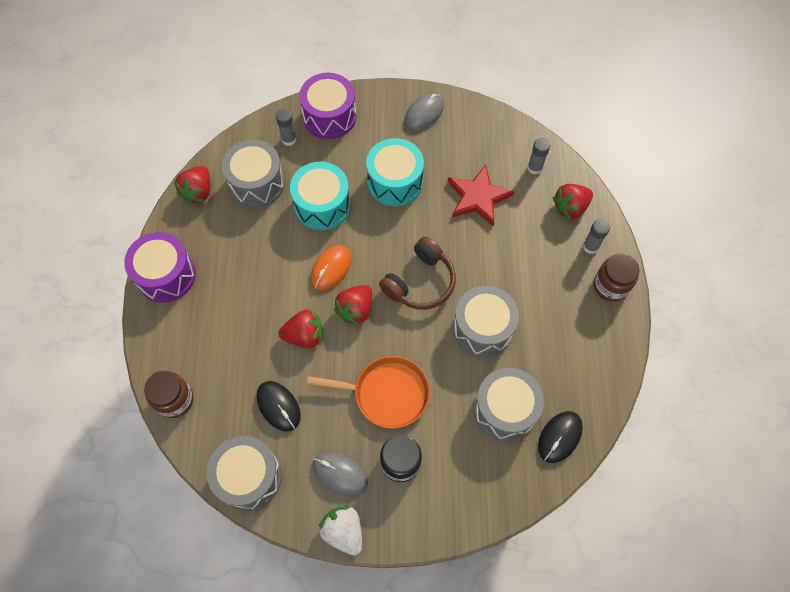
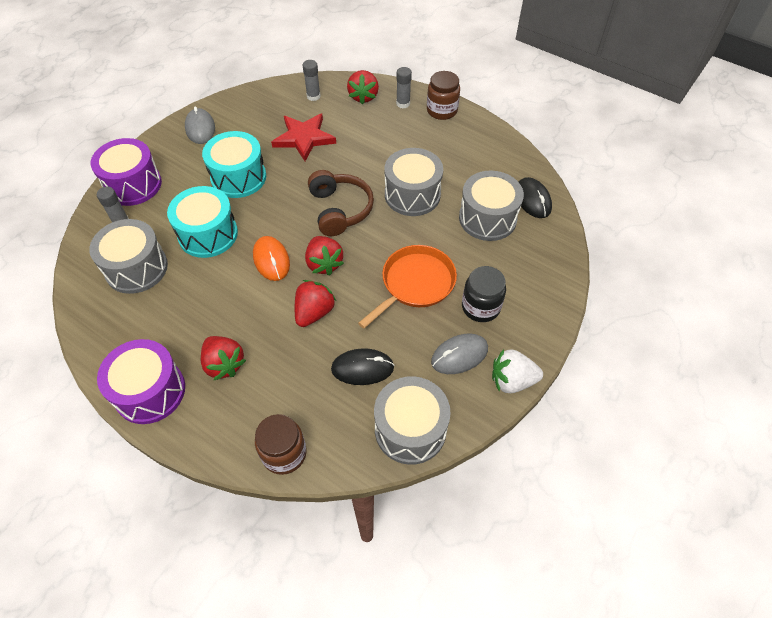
camera: 55 degrees left, 10 degrees down
red strawberry [174,166,210,204] -> red strawberry moved to [201,336,246,380]

